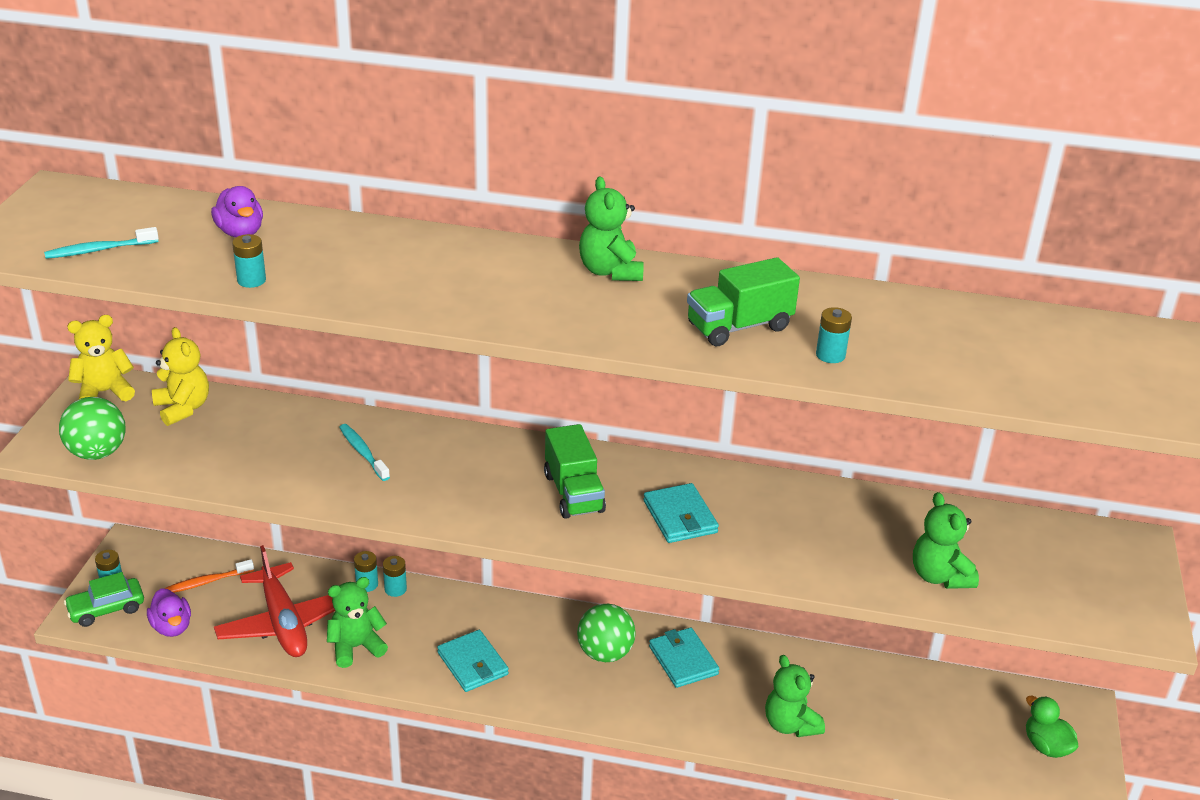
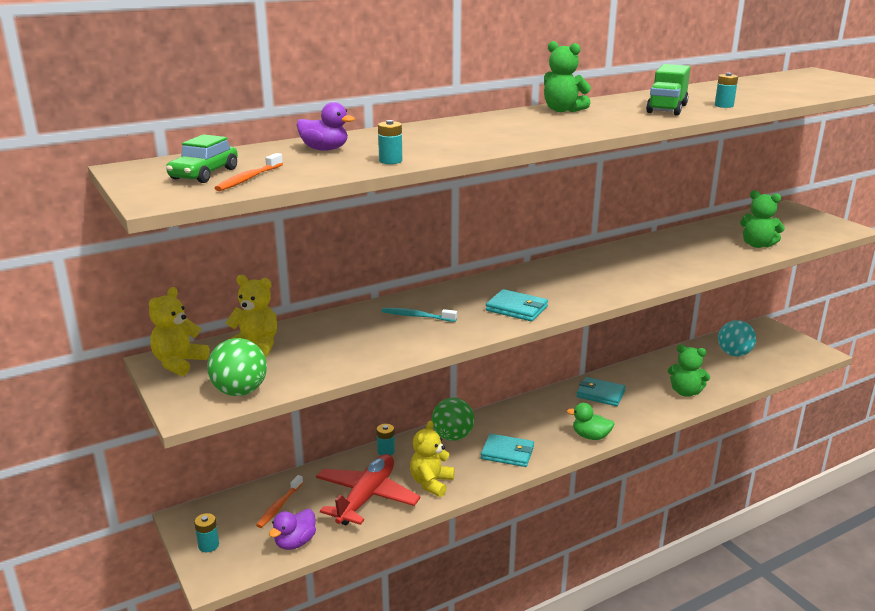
camera: 40 degrees left, 10 degrees down
turquoise toothbrush [44,227,159,259] -> orange toothbrush [215,153,283,191]
green car [64,572,144,627] -> green car moved to [166,134,238,183]
purple duck [147,588,191,637] -> purple duck turned 105 degrees clockwise [269,509,316,550]
red plane [214,545,336,657] -> red plane turned 90 degrees counterclockwise [316,454,421,525]
green teddy bear [327,577,388,668] -> yellow teddy bear [410,421,454,497]
turquoise battery [383,556,407,597] -> none
green truck [544,424,606,519] -> none
green ball [577,604,636,662] -> green ball moved to [432,398,474,441]
turquoise wallet [643,483,719,543] -> turquoise wallet moved to [486,289,548,321]
green duck [1026,696,1079,758] -> green duck moved to [567,403,614,440]
none -> turquoise ball [718,320,756,356]

